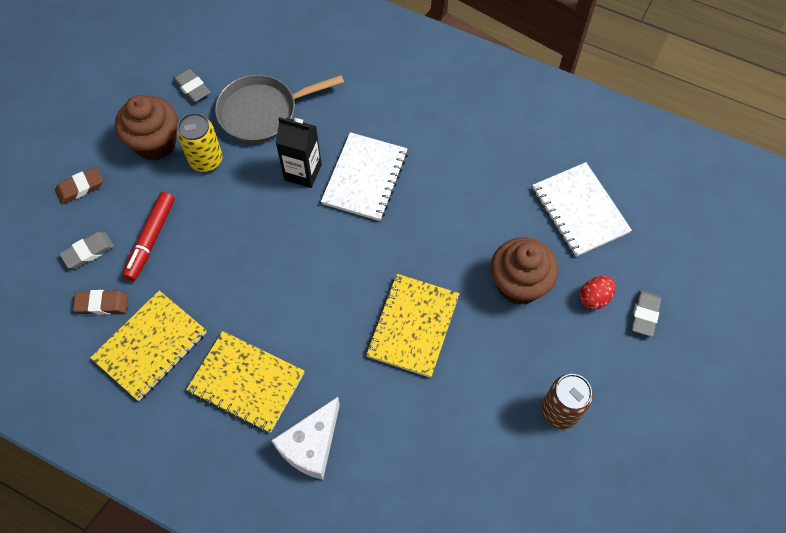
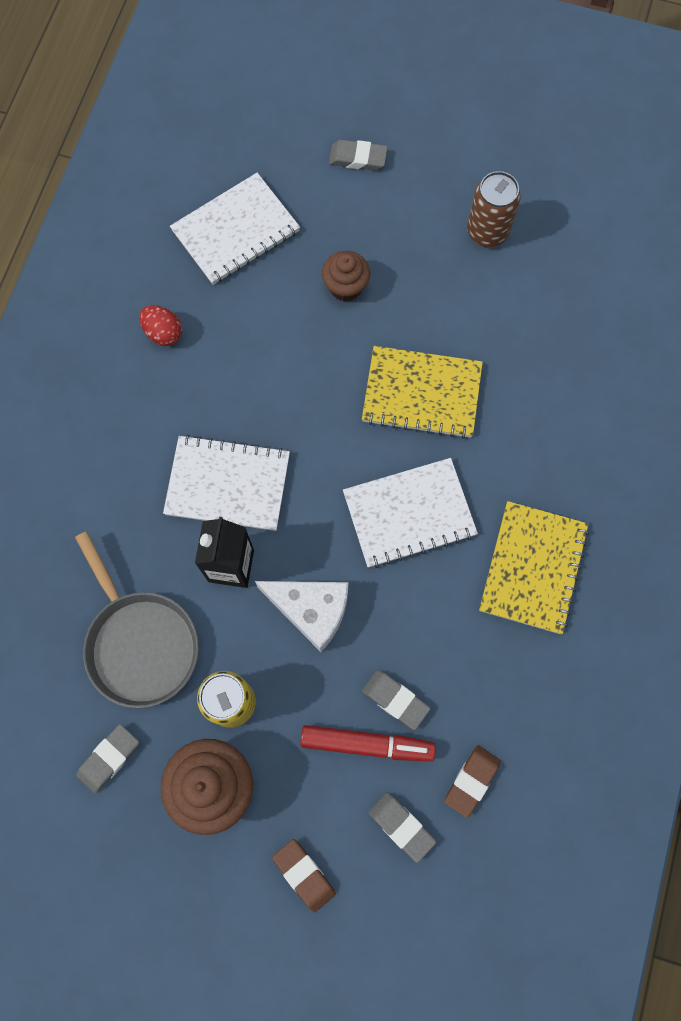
camera: 100 degrees left, 10 degrees up
brown eraser [73,290,128,315] -> brown eraser turned 45 degrees clockwise [444,745,501,818]
yellow notebook [90,291,207,401] -> none
white cheese [271,397,340,480] -> white cheese moved to [255,581,348,652]
brown cupcake [491,237,558,305] -> brown cupcake [322,251,370,301], size x0.62
red egg [580,276,616,310] -> red egg moved to [139,305,182,346]
none -> white notebook [343,458,478,568]
none -> grey eraser [362,670,430,730]

